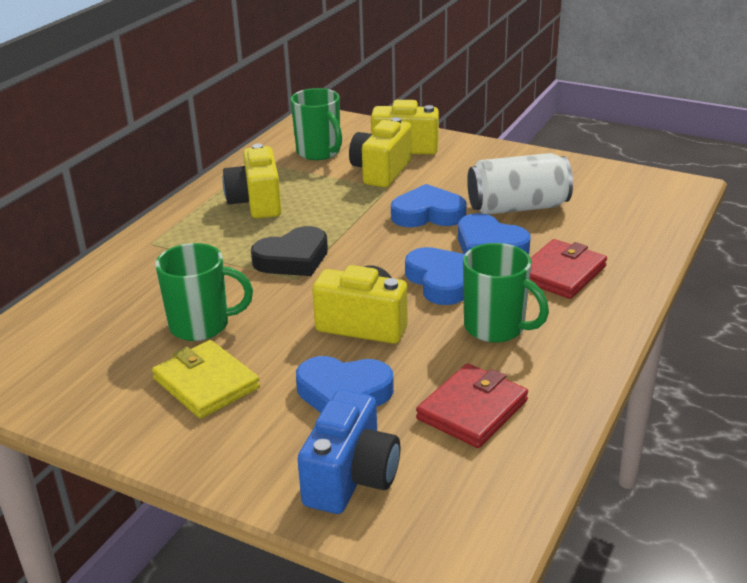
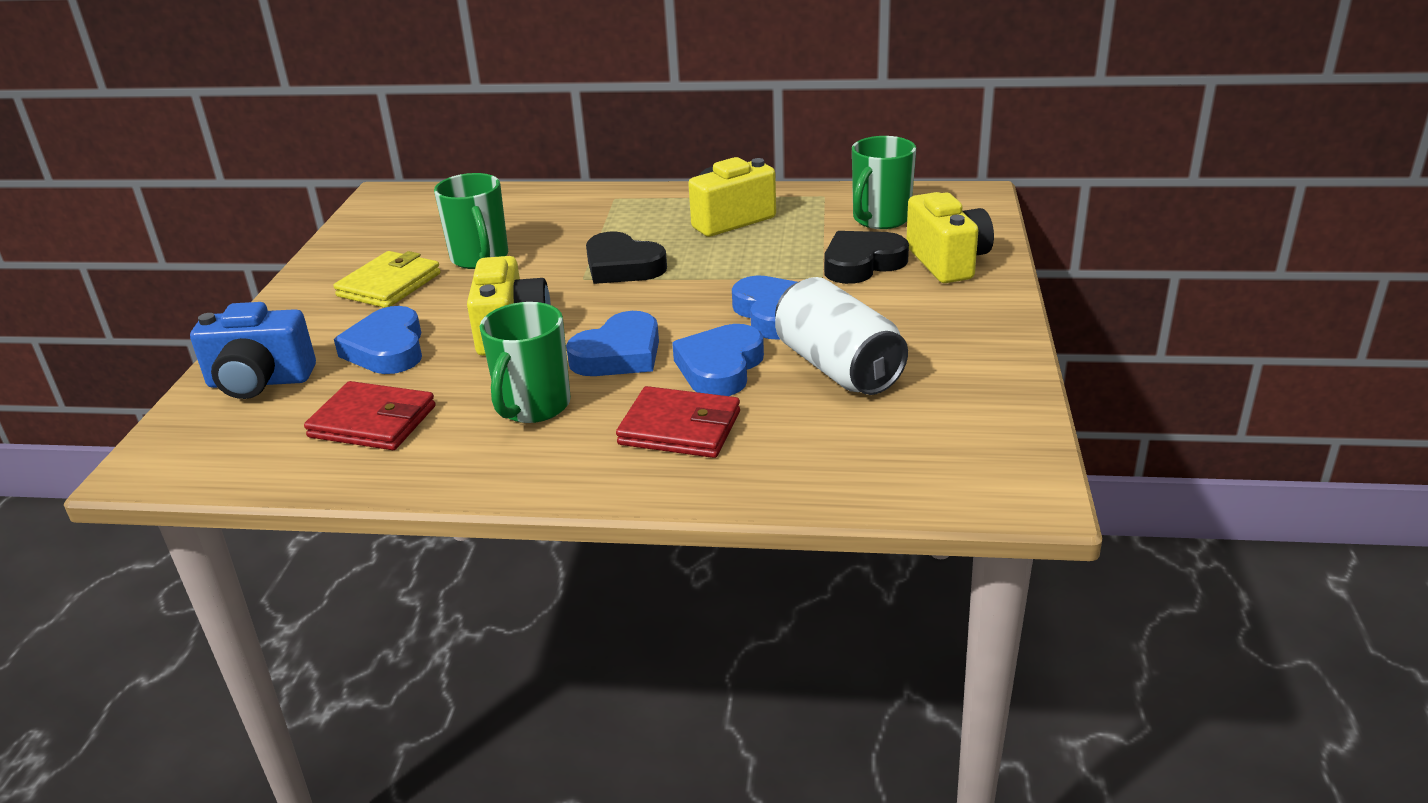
camera: 70 degrees right, 0 degrees up
yellow camera [349,117,412,188] -> black heart [824,231,909,284]

